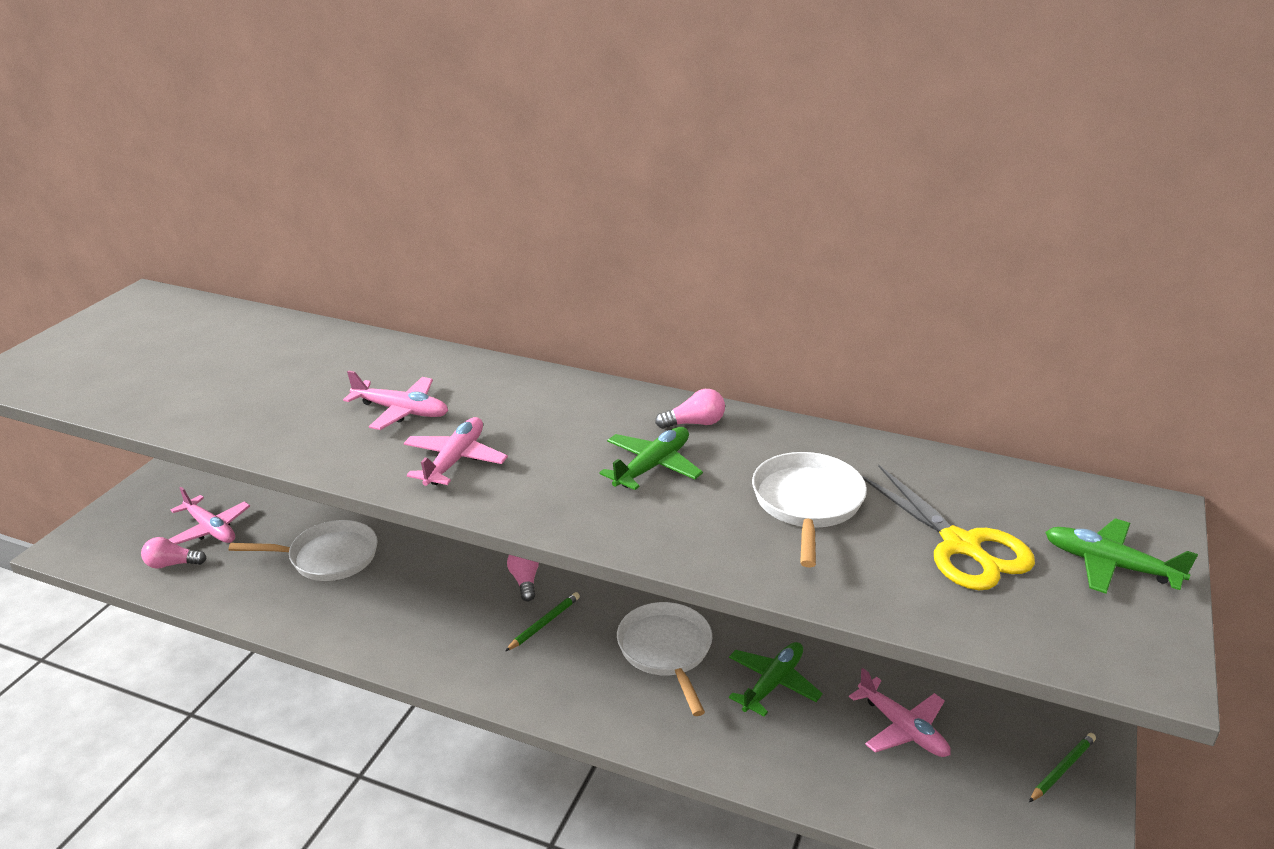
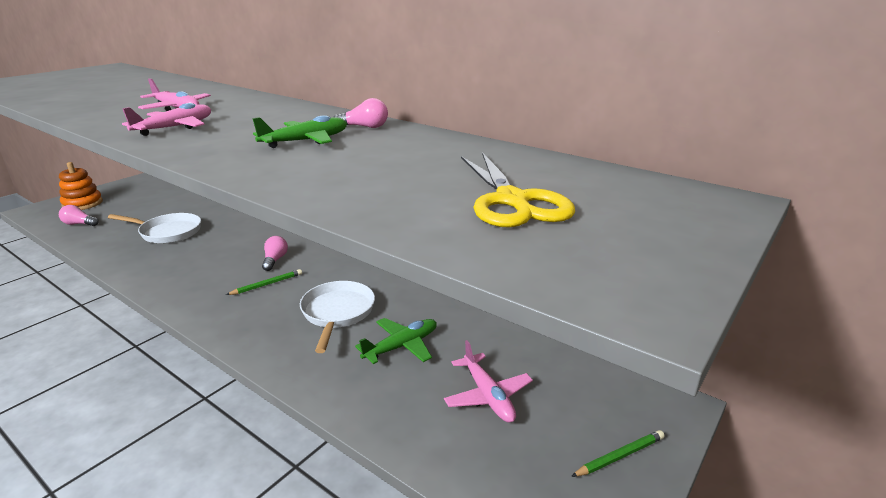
camera: 15 degrees right, 5 degrees down
pink plane [168,487,250,544] -> none
white pan [752,452,867,567] -> none
green plane [1045,518,1198,594] -> none
none -> orange stacking toy [59,162,103,210]

